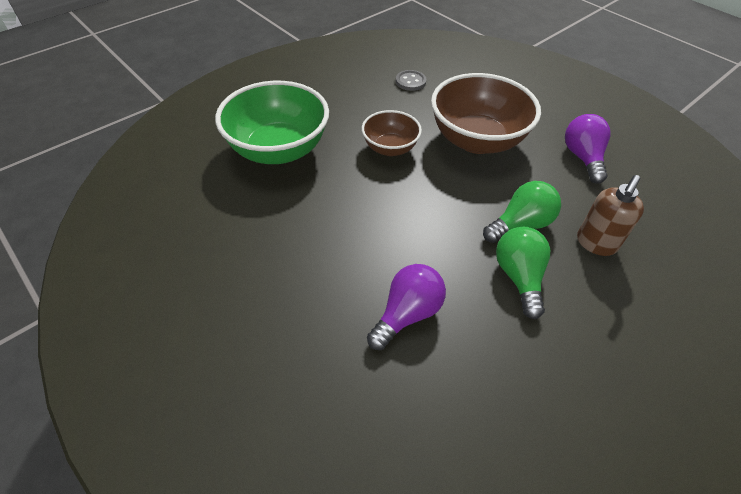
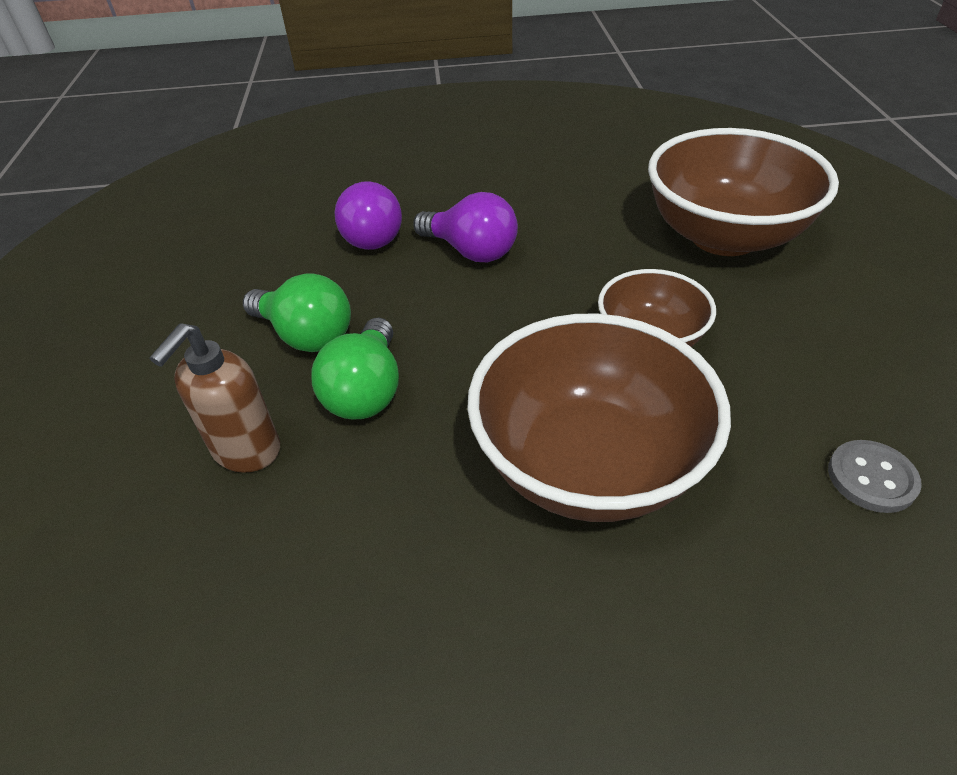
camera: 130 degrees right, 5 degrees down
green bowl [215,81,329,164] -> brown bowl [648,128,839,256]
purple light bulb [565,114,610,184] -> purple light bulb moved to [413,192,518,262]
brown soap dispenser [577,175,644,256] -> brown soap dispenser turned 135 degrees counterclockwise [150,323,280,473]

